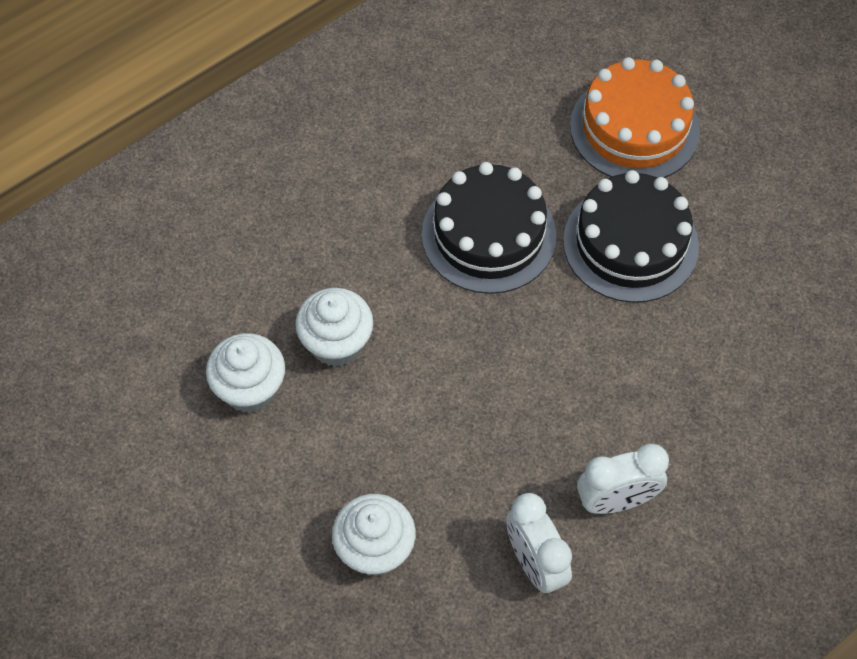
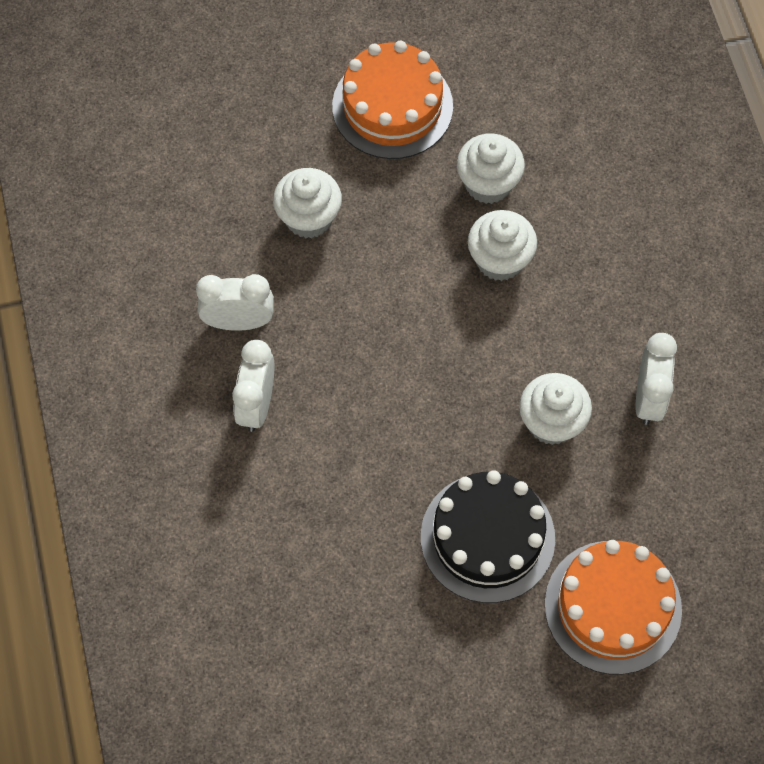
camera: 115 degrees right, 5 degrees up
black cake [422,162,557,294] -> white cupcake [519,373,592,445]
none -> orange cake [332,41,453,159]
none -> white clock [636,333,677,425]

